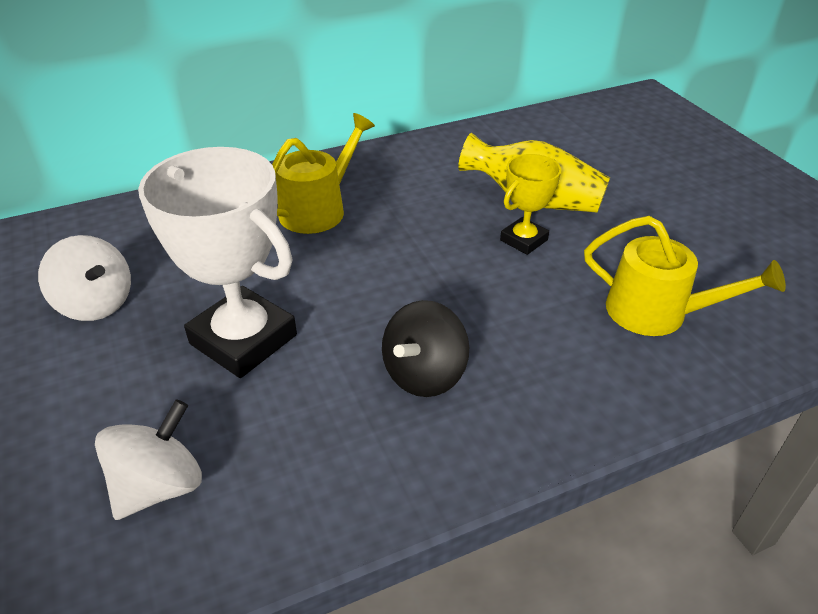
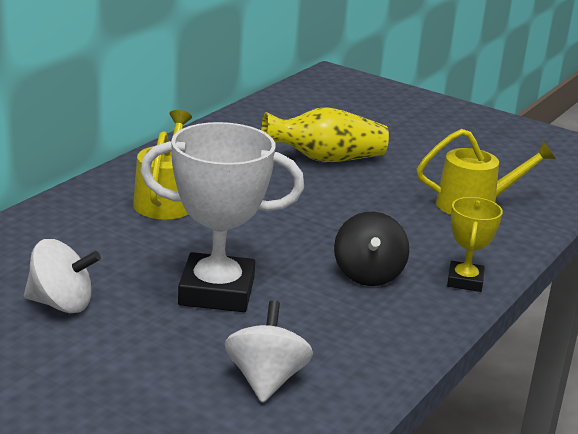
camera: 35 degrees left, 15 degrees down
yellow trophy [500,154,561,255] -> yellow trophy moved to [447,197,503,292]

